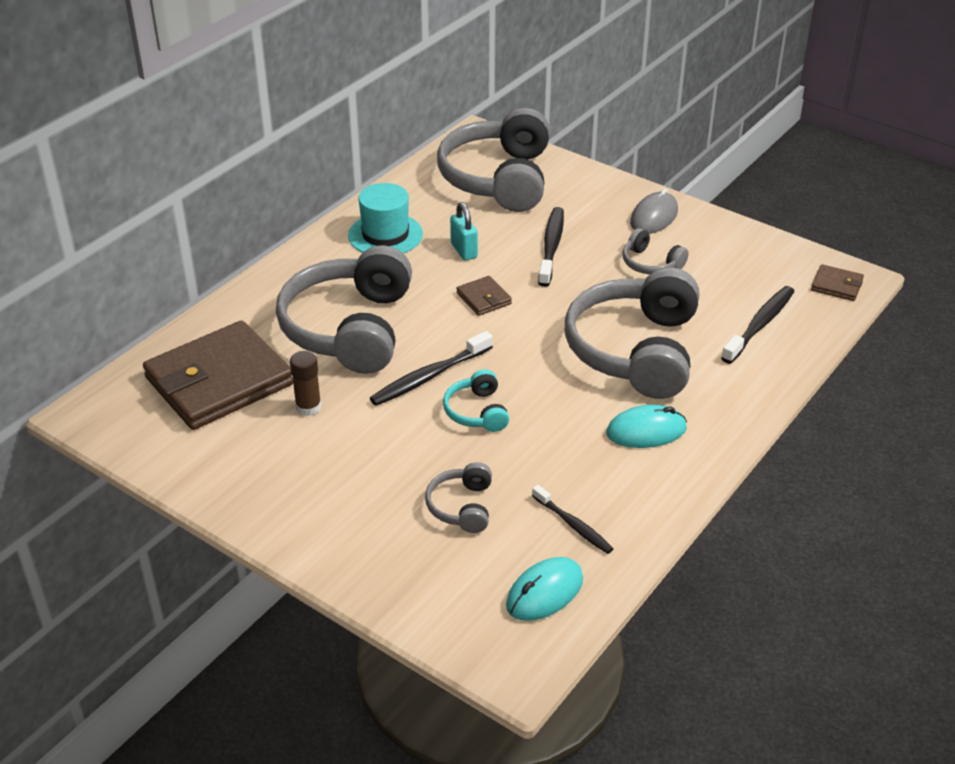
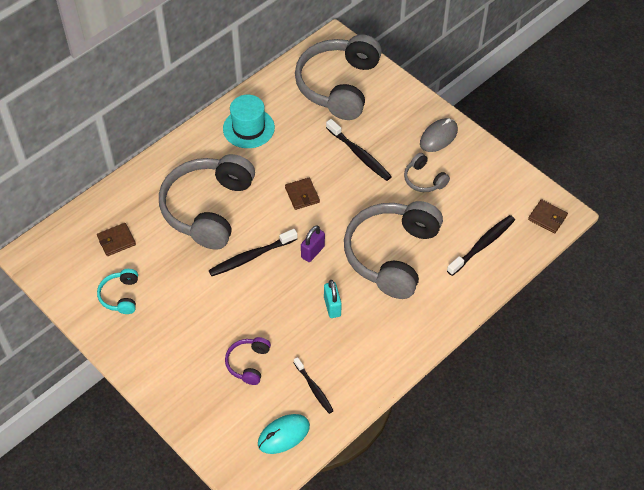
camera: 10 degrees right, 15 degrees up
brown wallet [143,320,293,430] -> brown wallet [97,223,136,256], size x0.42
brown glue stick [290,351,321,416] -> none
grey headphones [425,462,492,533] -> purple headphones [225,337,271,385]
turquoise headphones [443,369,509,432] -> turquoise headphones moved to [97,269,138,314]
turquoise padlock [450,202,478,260] -> turquoise padlock moved to [324,280,342,318]
black toothbrush [538,207,564,287] -> black toothbrush turned 120 degrees clockwise [326,119,392,181]
turquoise mouse [606,405,687,448] -> none
none -> purple padlock [301,225,325,262]

